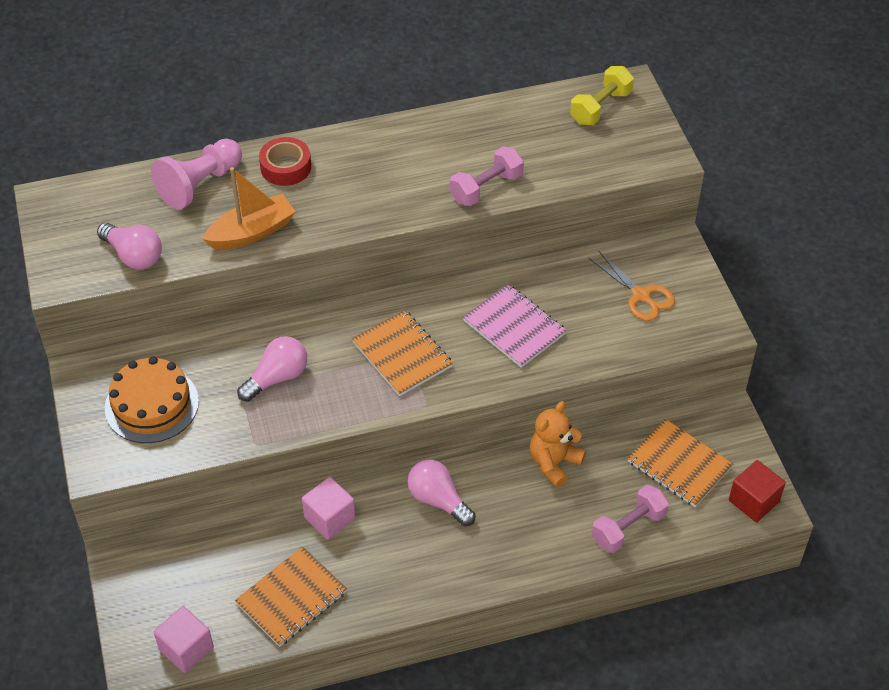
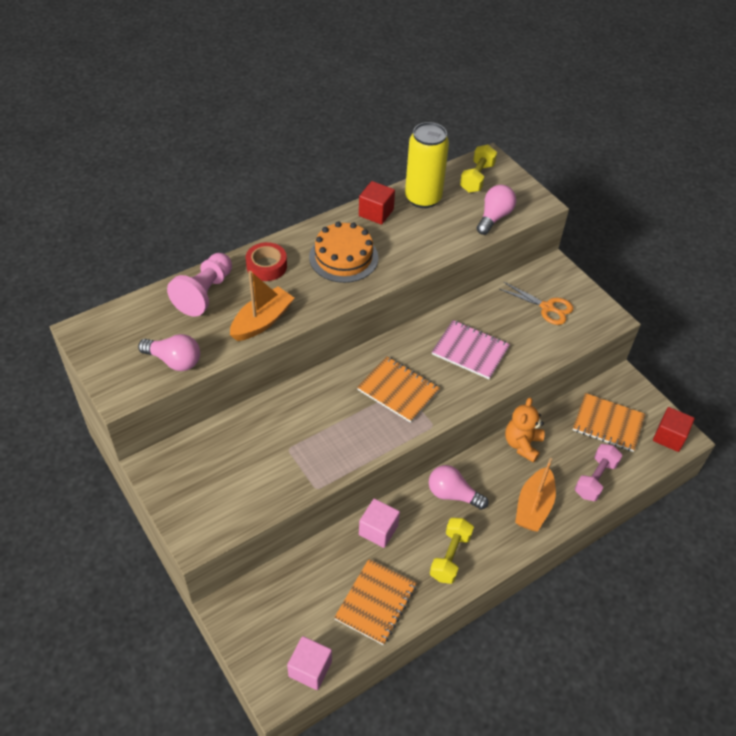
camera: 20 degrees left, 0 degrees up
orange cake [105,356,199,443] -> orange cake moved to [309,222,378,283]
pink light bulb [237,336,307,402] -> pink light bulb moved to [477,185,516,235]
pink dumbbell [450,146,524,206] -> none
none -> red cube [359,181,395,225]
none -> yellow can [405,122,449,208]
none -> yellow dumbbell [430,518,474,584]
none -> orange boat [515,458,556,531]

